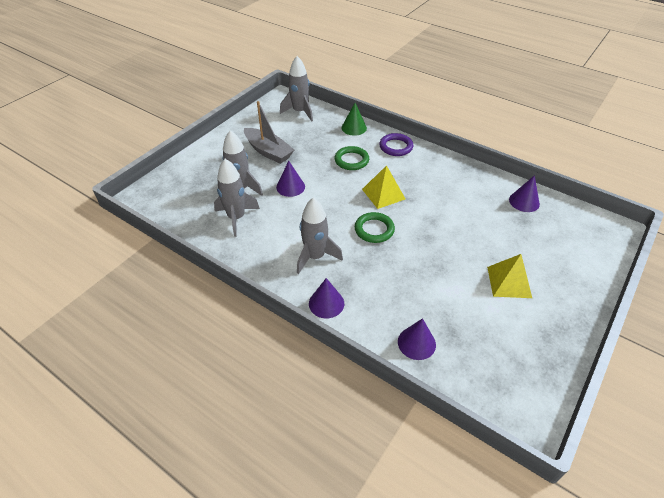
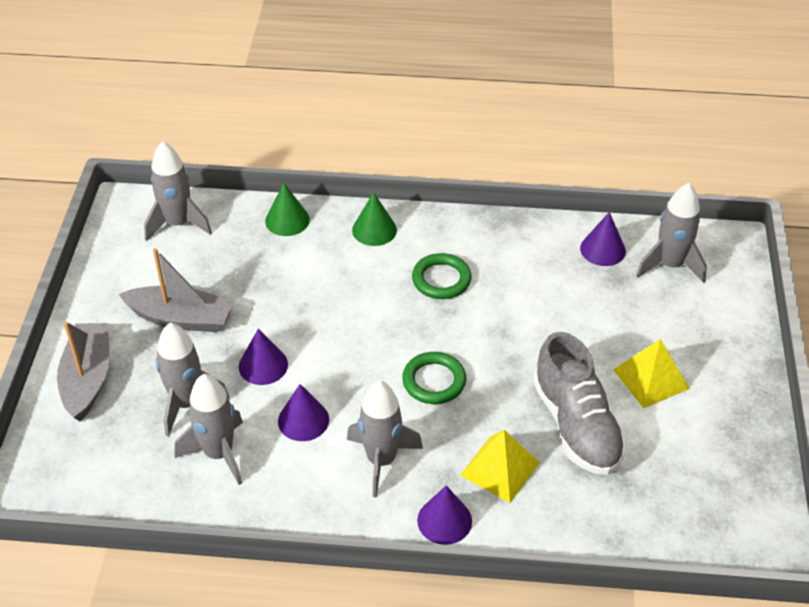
camera: 30 degrees left, 0 degrees up
green ring [334,146,369,170] -> green ring moved to [412,253,471,299]
yellow pyramid [362,165,405,209] -> yellow pyramid moved to [460,430,540,503]
purple ring [379,133,413,156] -> green cone [352,192,397,246]
purple cone [398,318,436,360] -> purple cone moved to [278,384,329,441]
none -> grey boat [57,321,109,421]
none -> grey shoe [533,332,627,475]
none -> grey rocket [636,183,707,283]

